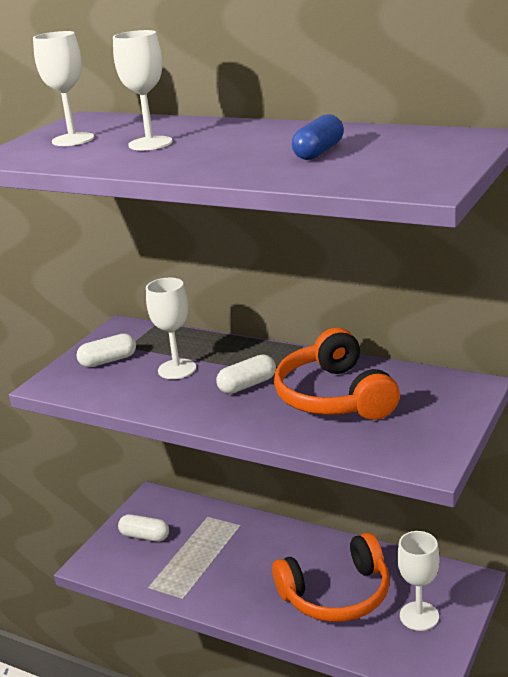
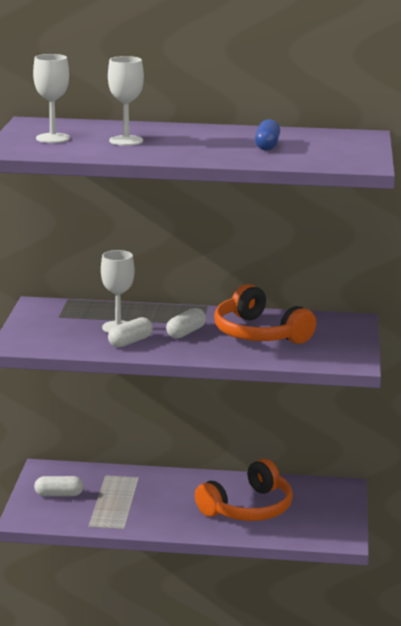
camera: 25 degrees left, 5 degrees down
white capsule [76,333,136,367] -> white capsule moved to [108,317,153,347]
white goblet [397,531,440,631] -> none

